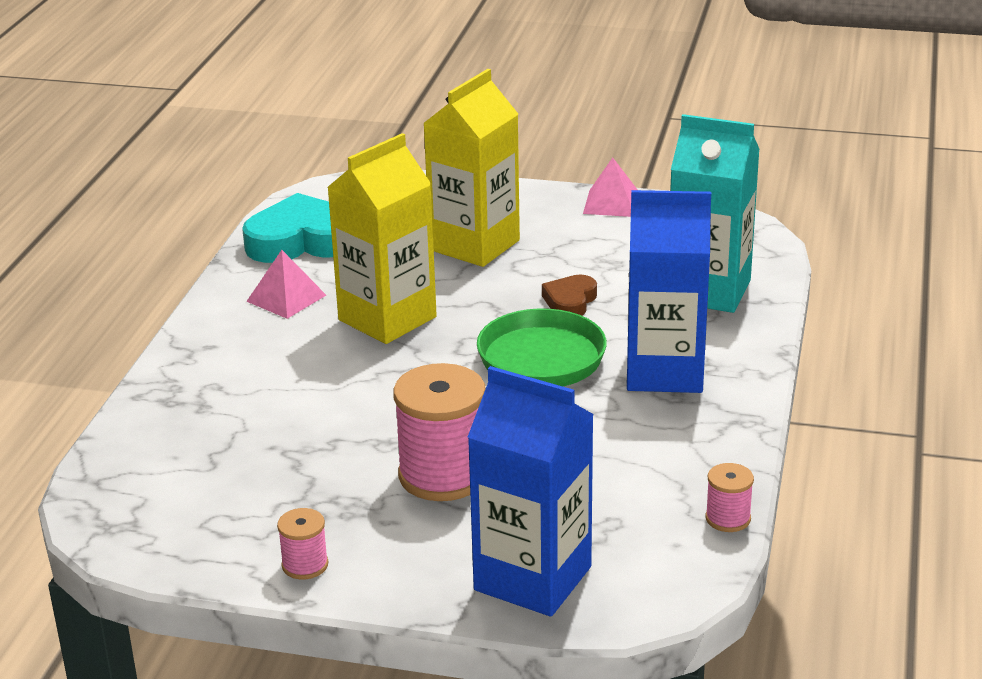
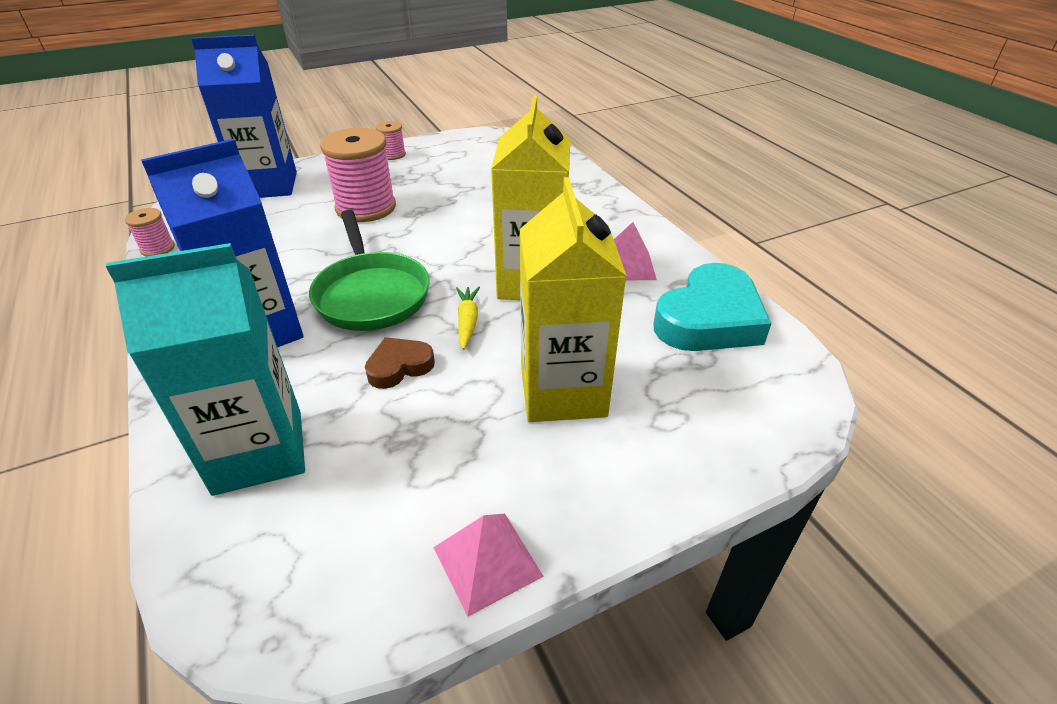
camera: 140 degrees right, 10 degrees up
brown heart [542,275,597,316] -> brown heart turned 105 degrees counterclockwise [365,337,435,389]
none -> yellow carrot [456,287,480,350]

